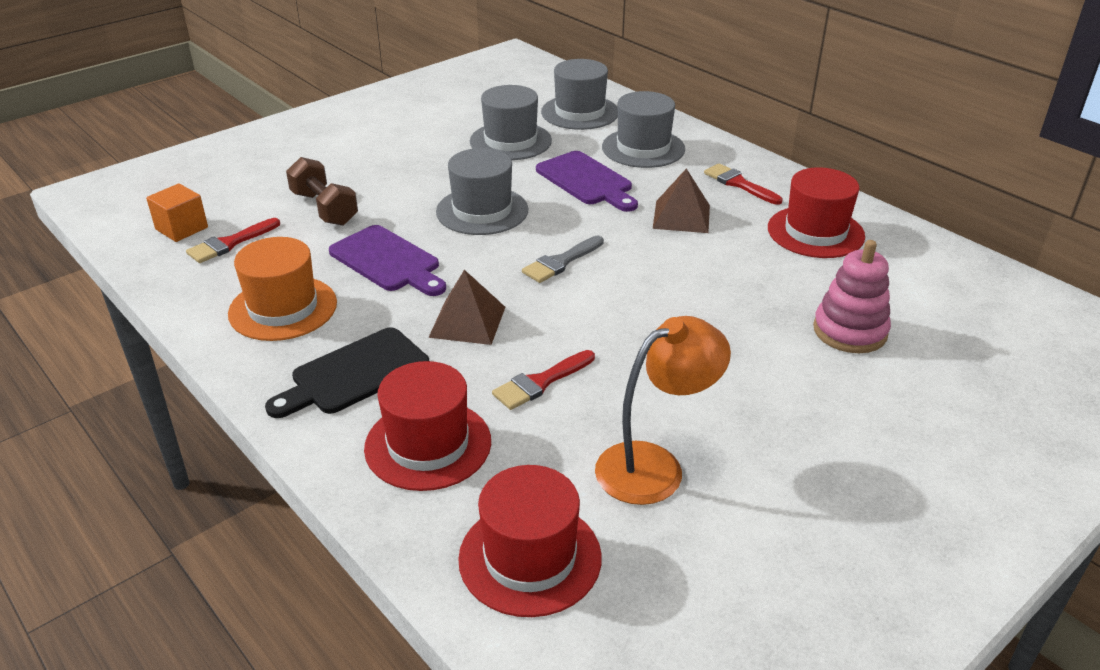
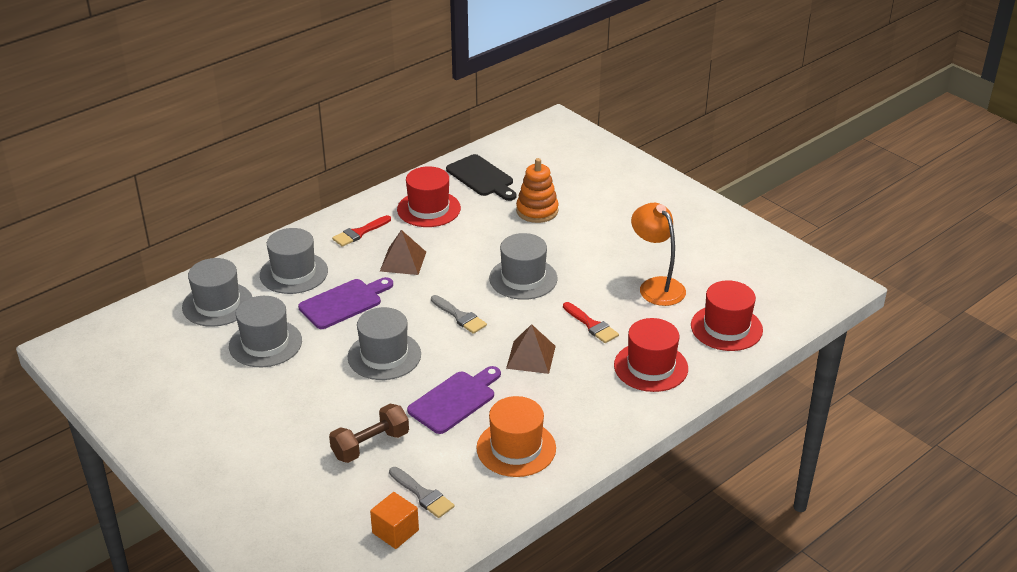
camera: 90 degrees left, 0 degrees up
red brush [186,218,280,263] -> grey brush [389,467,454,518]
black cutting board [265,327,429,418] -> black cutting board moved to [446,154,517,201]
pink stacking toy [813,240,891,353] -> orange stacking toy [516,158,559,223]
none -> grey hat [489,233,558,300]

